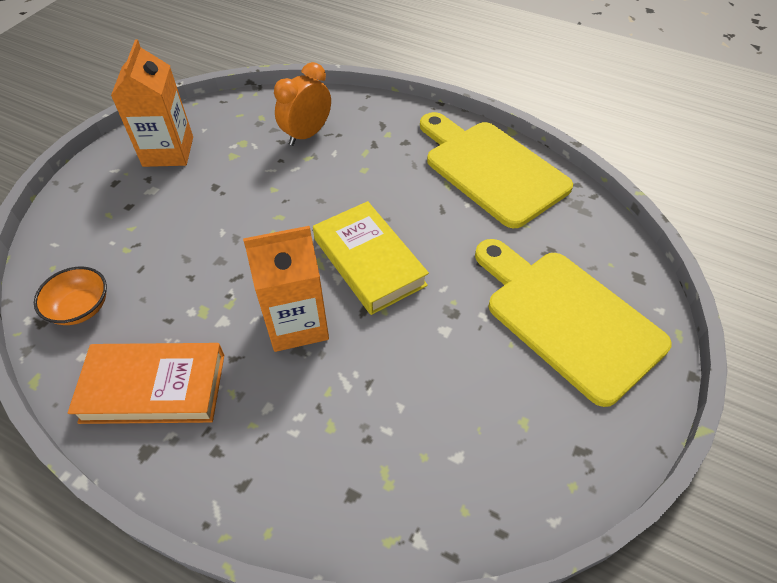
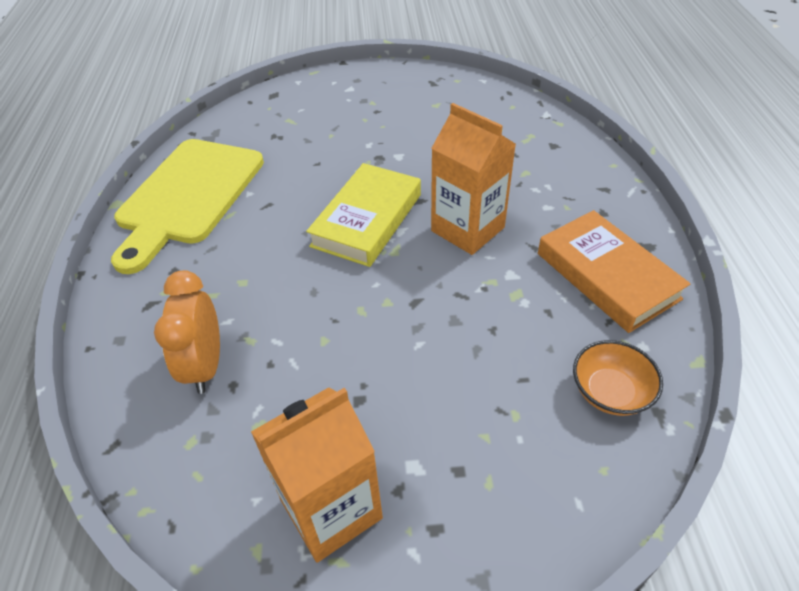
camera: 120 degrees left, 5 degrees down
orange clock [274,62,331,146] -> orange clock turned 75 degrees clockwise [154,270,220,394]
yellow cutting board [475,239,672,407] -> none

